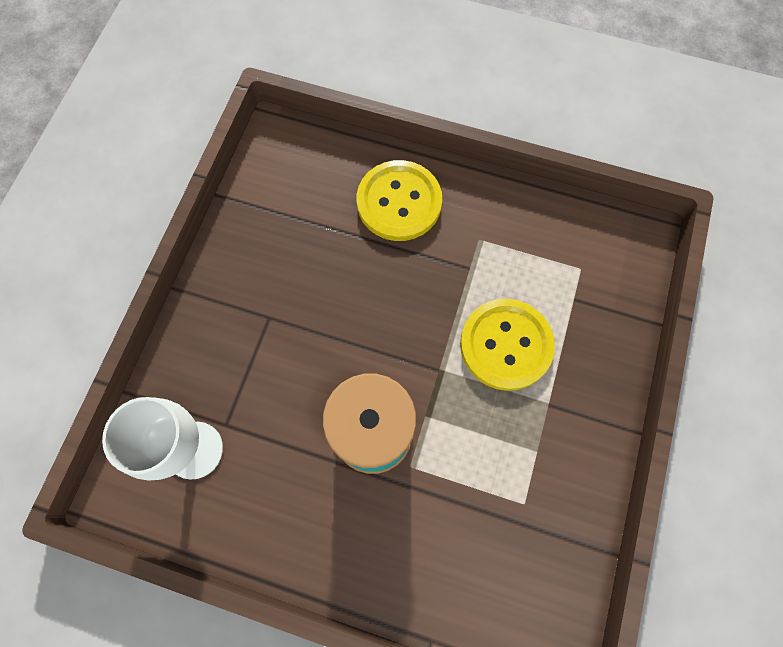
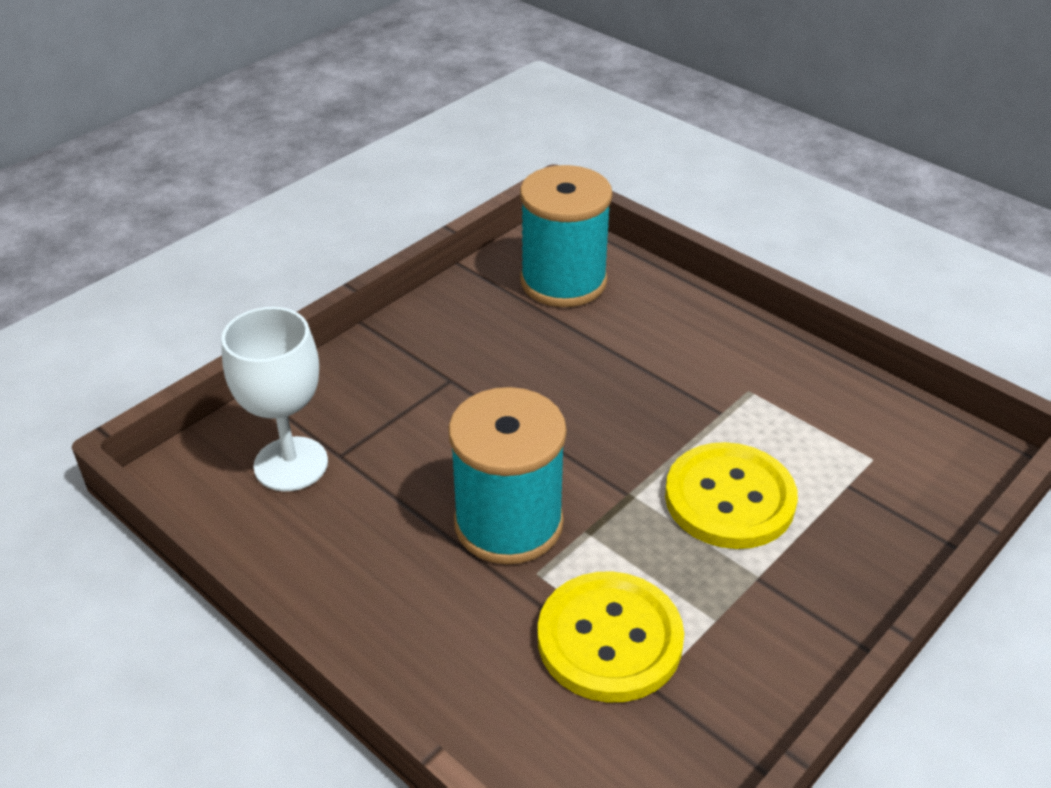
camera: 25 degrees right, 30 degrees down
yellow button [357,160,442,241] -> yellow button moved to [538,571,684,703]
none -> turquoise spool [520,165,613,307]

